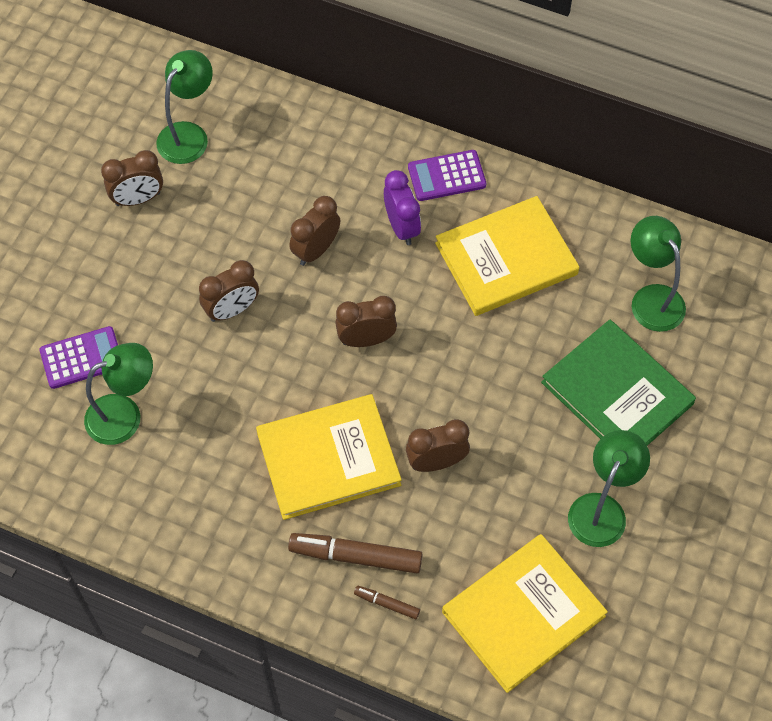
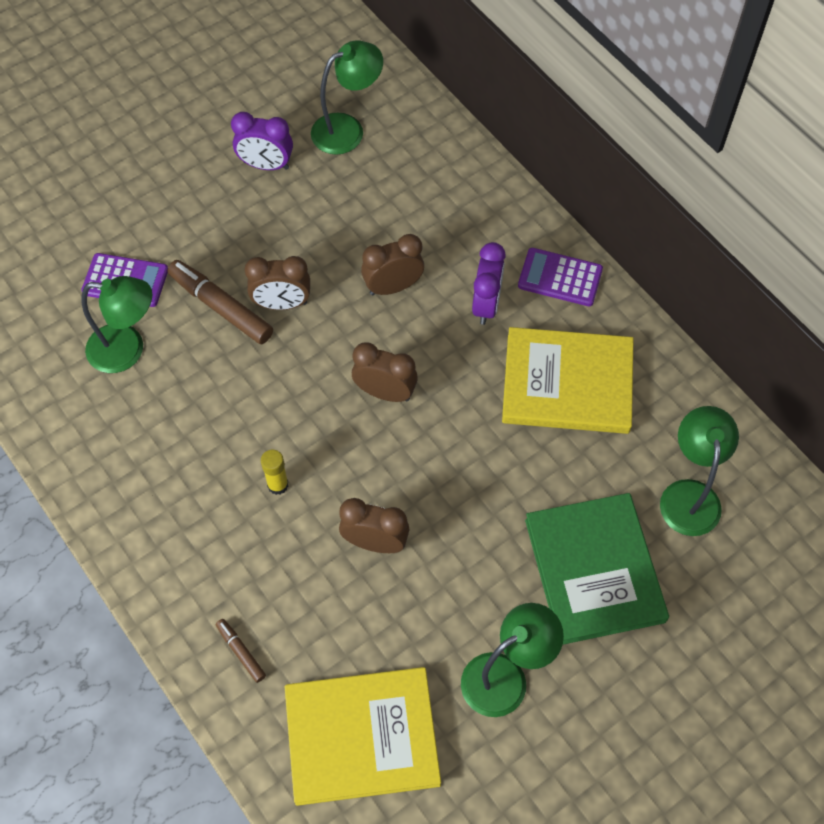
camera: 30 degrees right, 0 degrees up
brown clock [101,150,163,206] -> purple clock [231,112,293,170]
yellow book [256,394,402,520] -> yellow glue stick [261,450,289,495]
brown marker [288,533,423,573] -> brown marker moved to [167,260,273,344]

